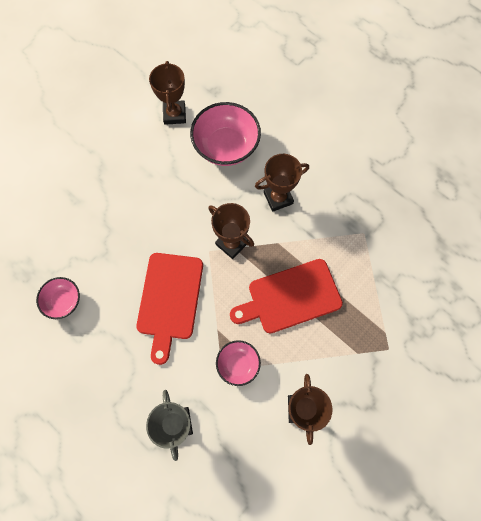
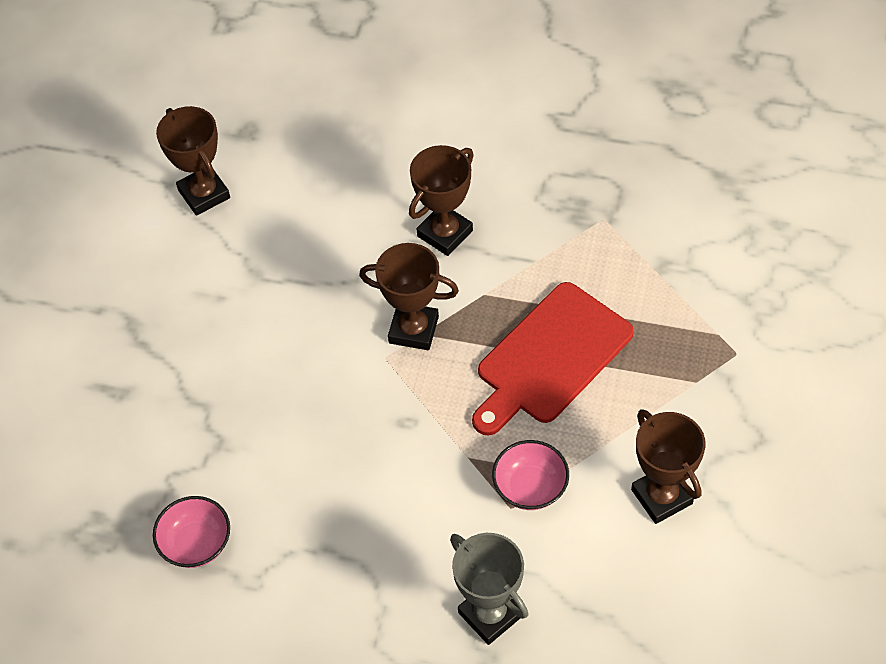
camera: 25 degrees left, 15 degrees down
red cutting board [136,253,203,365] -> none
pink bowl [190,102,261,166] -> none

